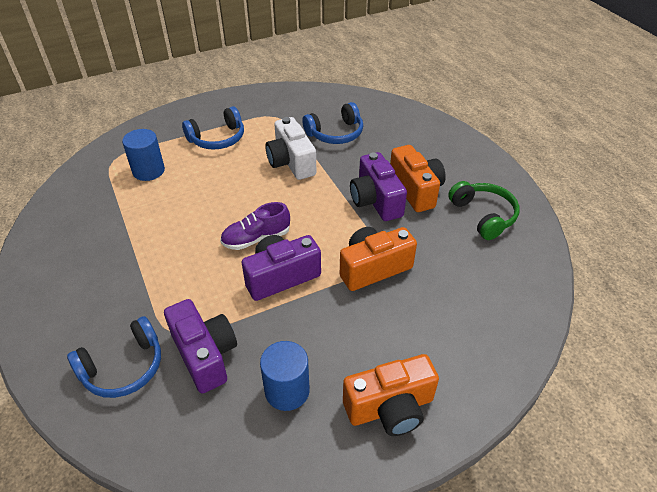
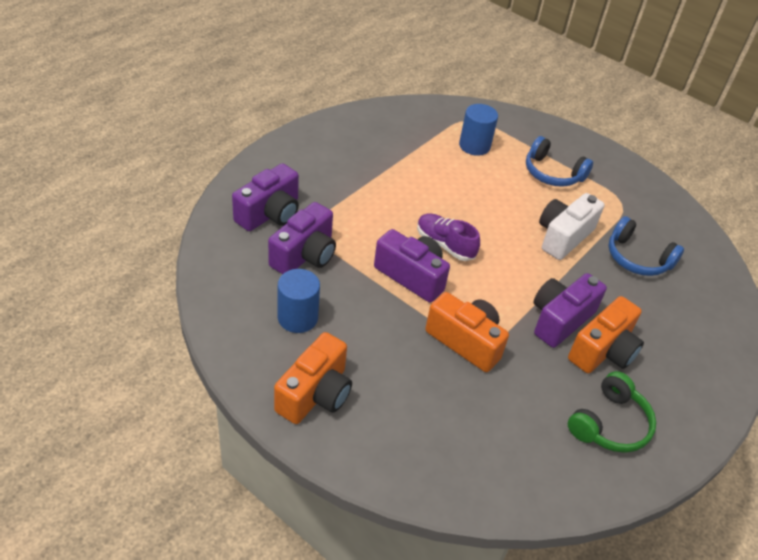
camera: 60 degrees right, 0 degrees up
blue headphones [67,316,161,398] -> purple camera [232,163,299,231]
orange camera [343,354,439,436] -> orange camera turned 105 degrees counterclockwise [274,332,352,424]

